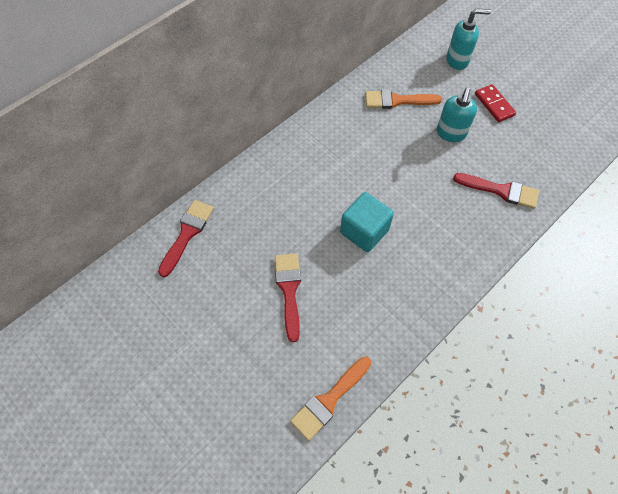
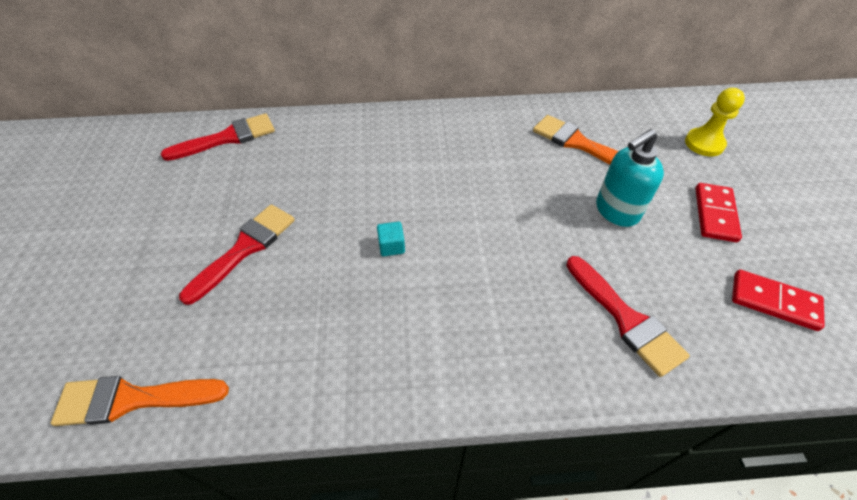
camera: 40 degrees right, 10 degrees down
turquoise cube [340,192,394,252] -> turquoise cube [377,222,405,256], size x0.44
turquoise soap dispenser [447,8,491,70] -> yellow pawn [685,88,745,156]
none -> red domino [732,270,825,331]

